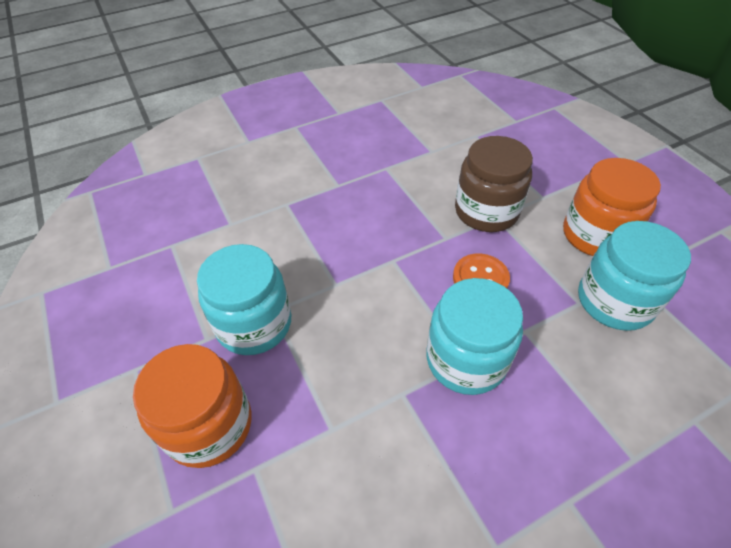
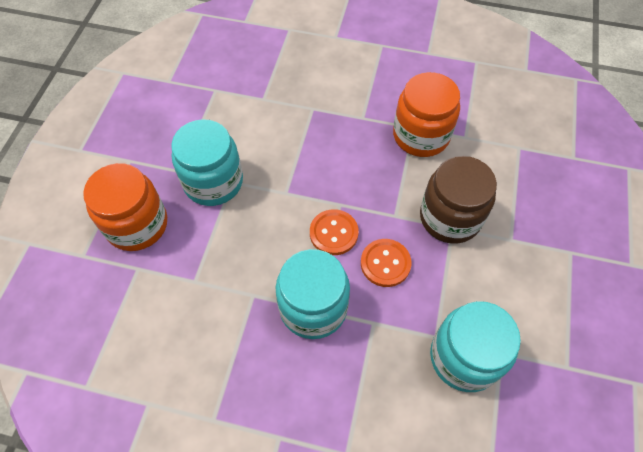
camera: 40 degrees right, 10 degrees up
orange jar [563,158,661,256] -> orange jar moved to [393,72,460,157]
none -> orange button [310,209,359,255]

